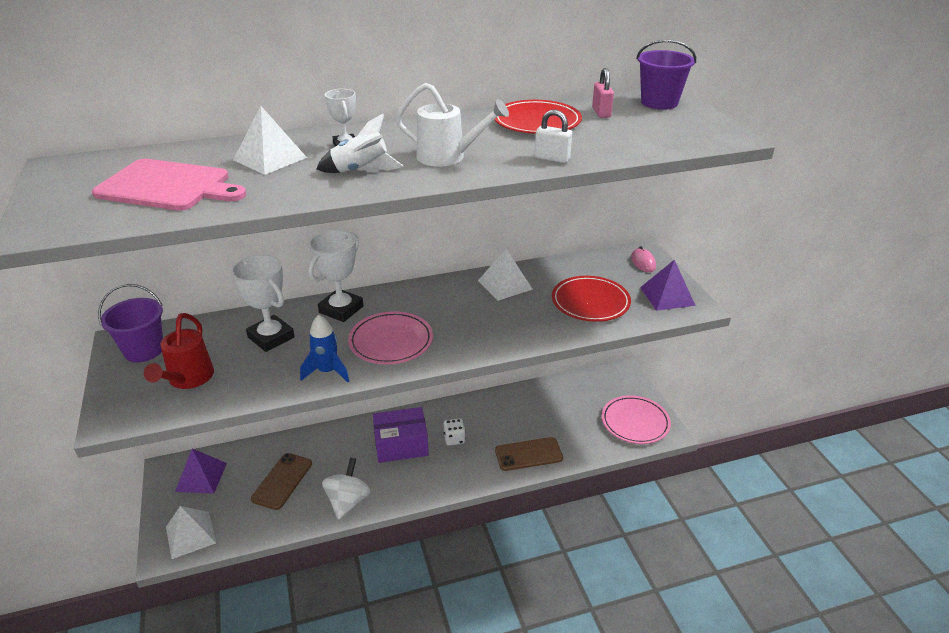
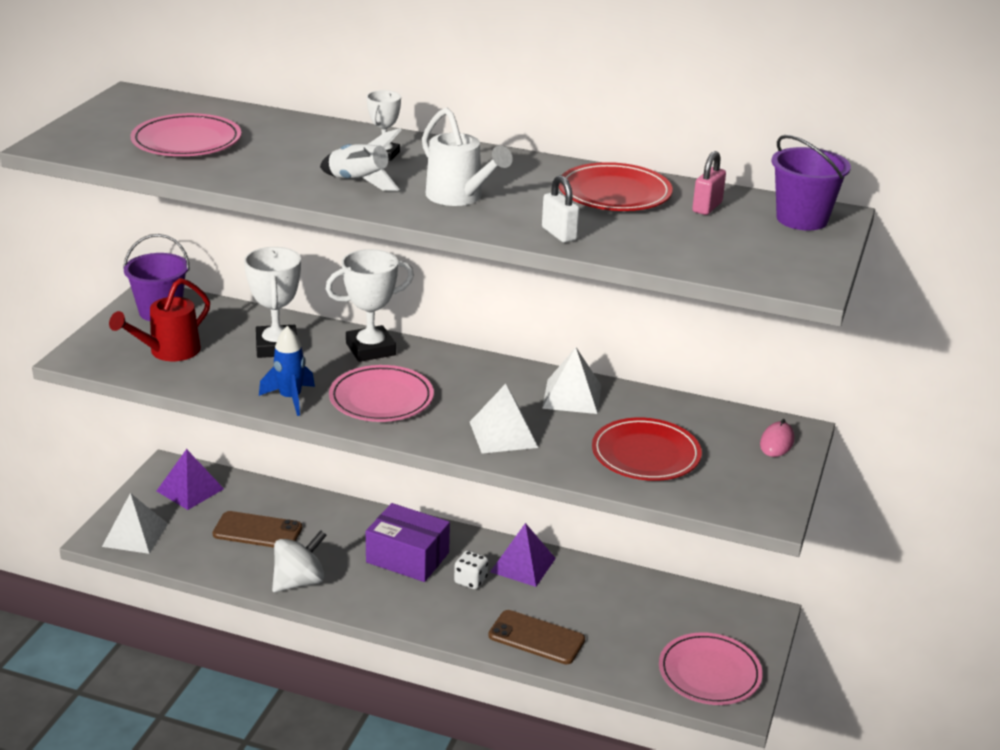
camera: 35 degrees right, 5 degrees down
pink cutting board [92,159,246,211] -> pink plate [131,113,242,156]
white pyramid [233,106,307,175] -> white pyramid moved to [470,384,538,454]
brown phone [251,453,312,510] -> brown phone turned 45 degrees clockwise [213,511,302,548]
purple pyramid [640,260,696,311] -> purple pyramid moved to [490,523,556,587]

